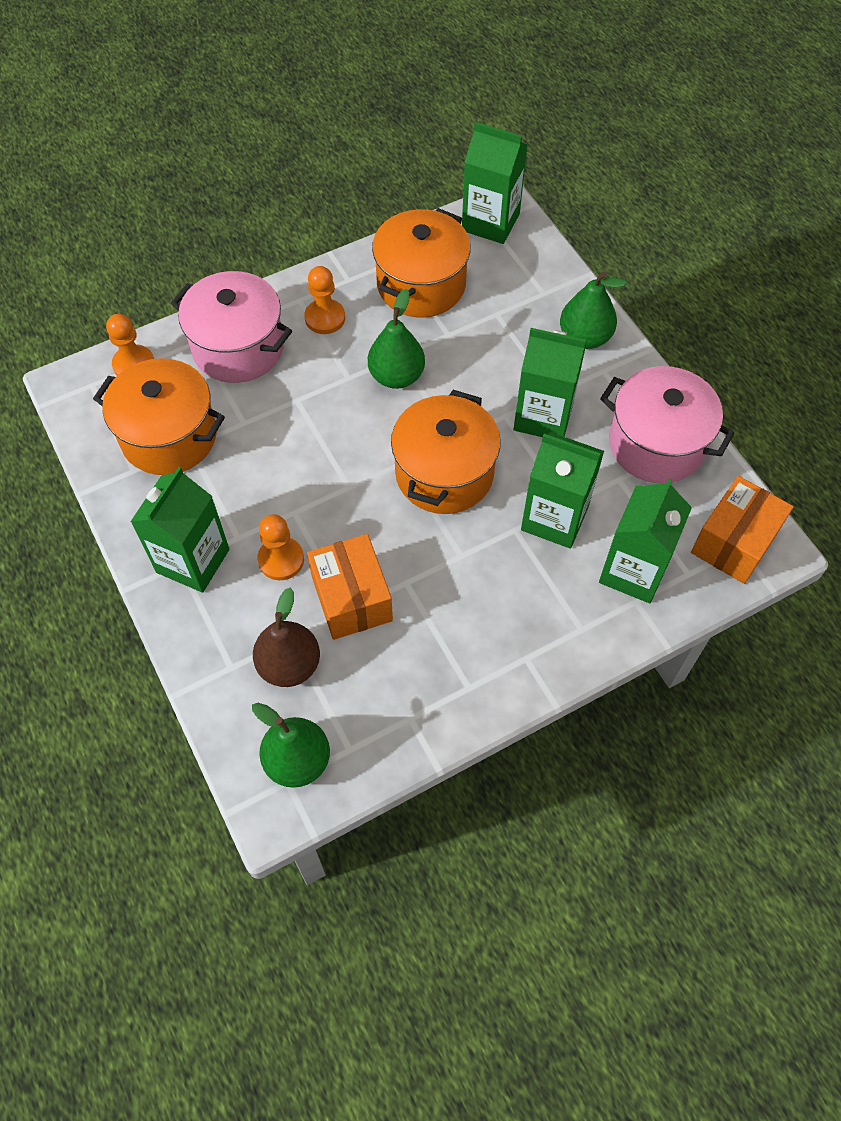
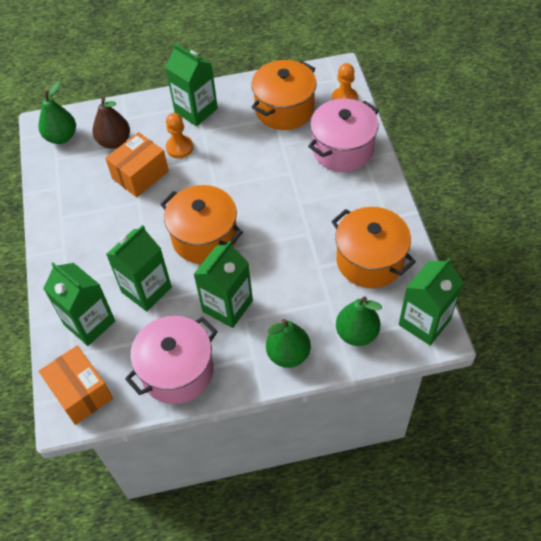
camera: 110 degrees right, 5 degrees down
orange pawn [304,266,345,334] -> none
orange box [307,534,393,640] -> orange box turned 45 degrees counterclockwise [105,132,169,197]
green pear [368,289,425,389] -> green pear moved to [336,296,382,346]

